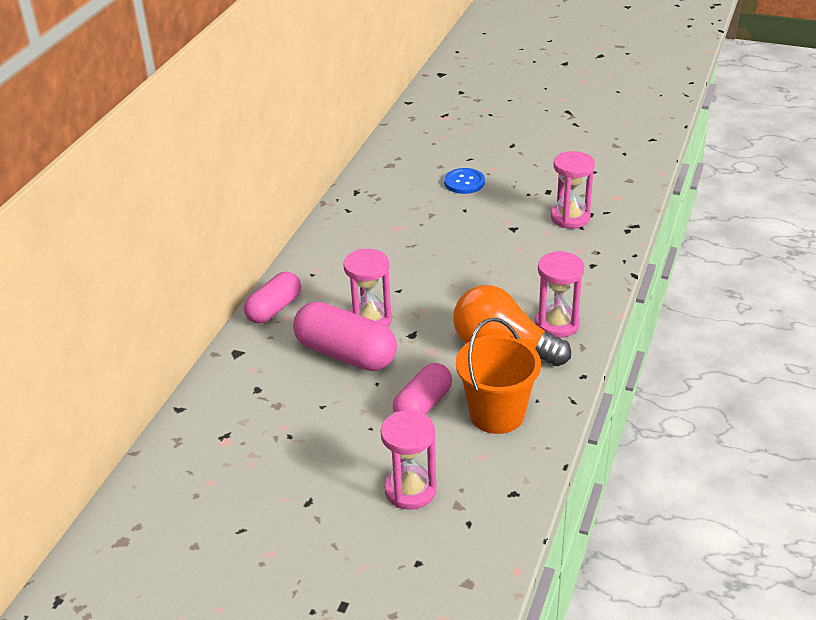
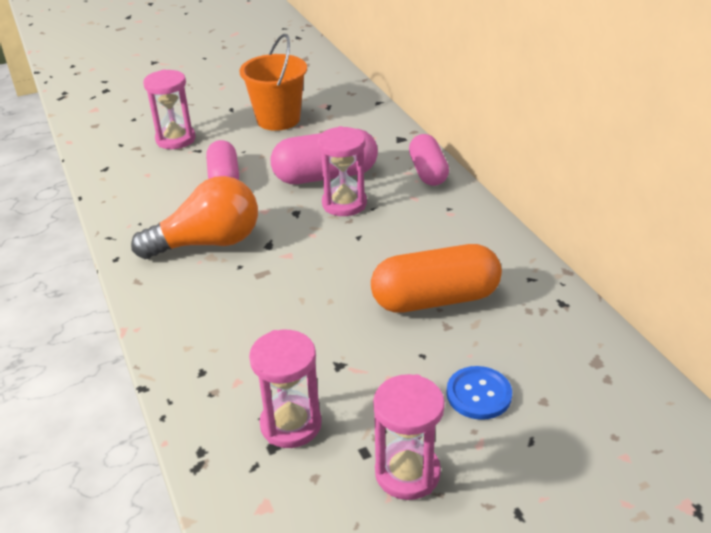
camera: 135 degrees right, 0 degrees up
orange bucket [456,318,541,434] -> orange bucket moved to [240,34,307,131]
pink hourglass [535,251,584,338] -> pink hourglass moved to [373,374,445,500]
none -> orange capsule [371,244,502,313]

